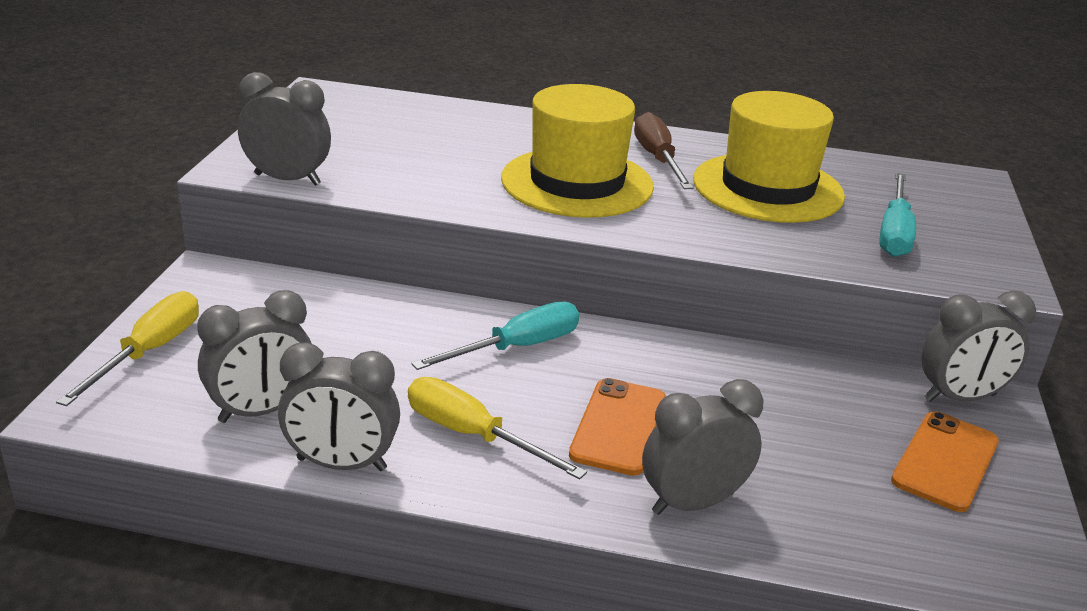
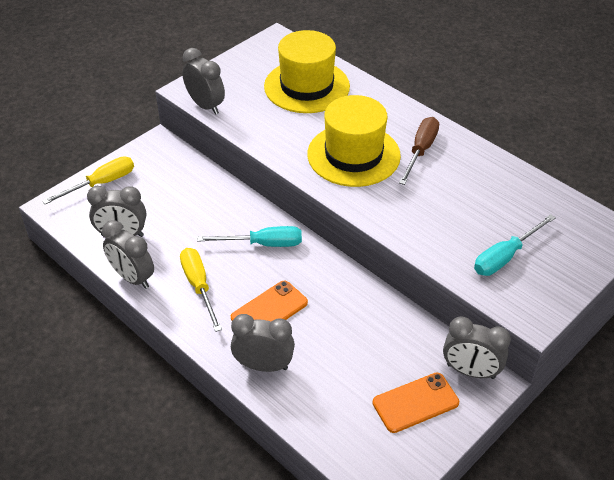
camera: 35 degrees right, 15 degrees up
yellow hat [693,91,845,223] -> yellow hat moved to [264,30,350,113]

